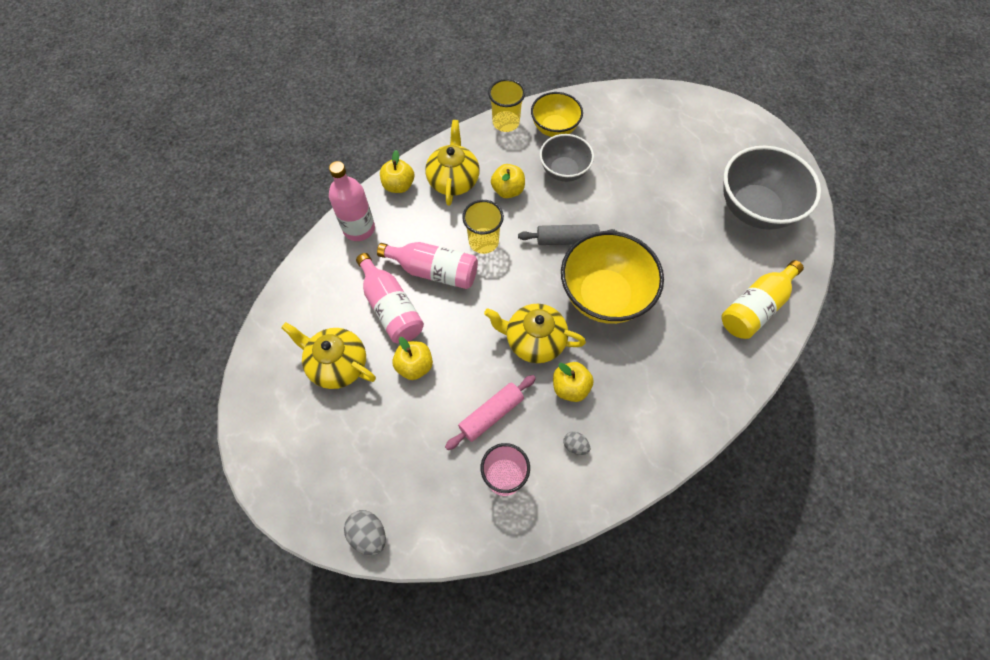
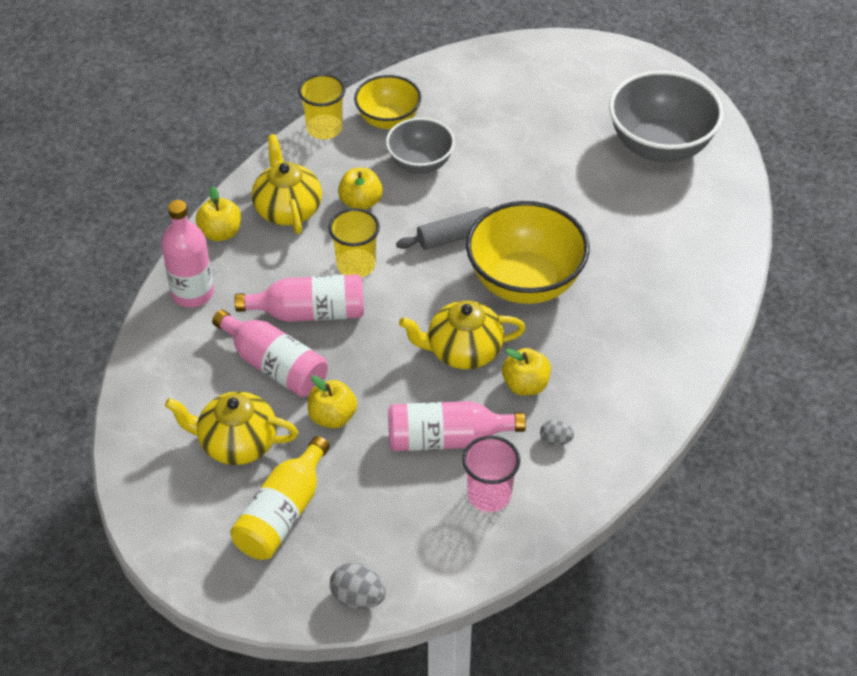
camera: 20 degrees left, 15 degrees down
pink rolling pin [445,375,536,450] -> pink bottle [388,401,526,451]
yellow bottle [721,260,804,339] -> yellow bottle moved to [230,436,330,560]

